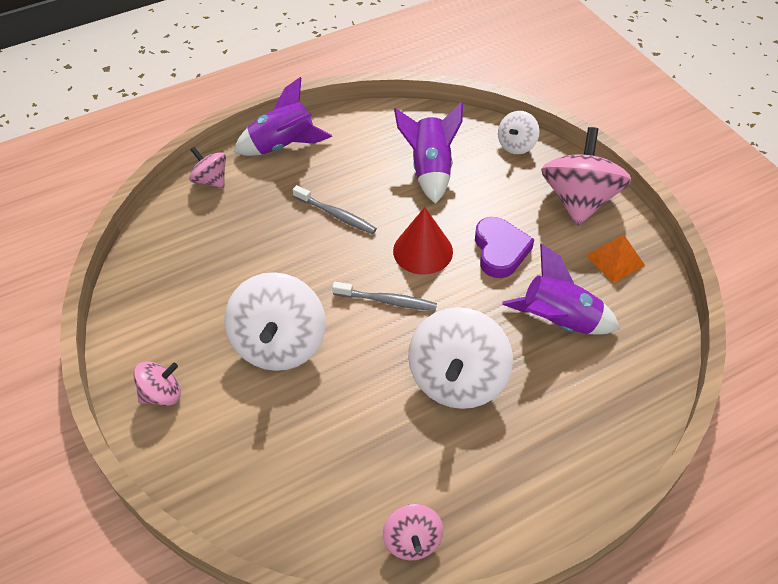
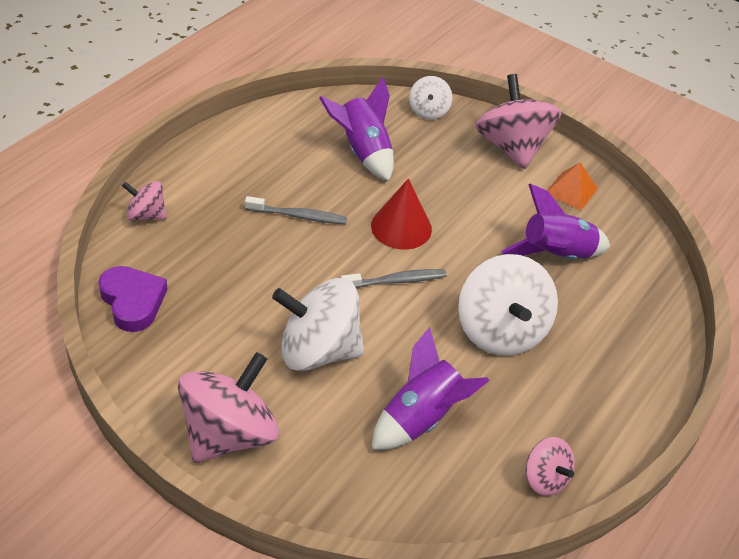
camera: 30 degrees left, 5 degrees down
pink spinning top [134,361,181,406] -> pink spinning top [178,352,279,463], size x1.92
white spinning top [224,272,326,371] -> white spinning top turned 120 degrees clockwise [272,278,364,371]
purple rocket [234,77,332,156] -> purple rocket moved to [372,327,490,450]
purple heart [475,217,534,278] -> purple heart moved to [98,266,168,332]

